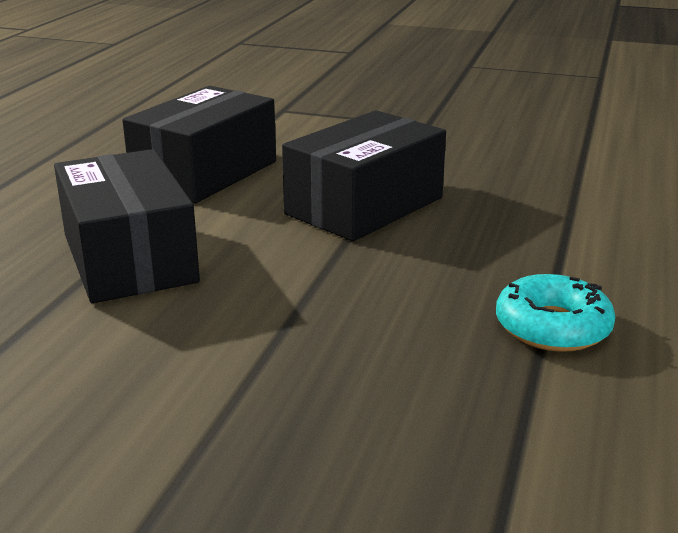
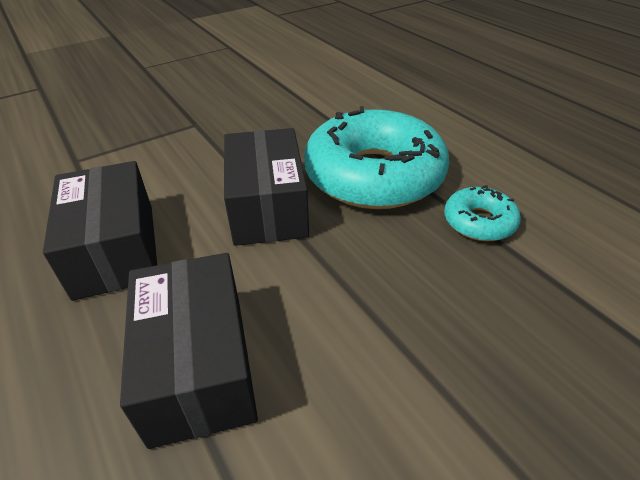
camera: 50 degrees left, 15 degrees up
black box [54,149,200,303] -> black box turned 60 degrees clockwise [120,253,258,449]
none -> turquoise donut [304,106,449,209]

